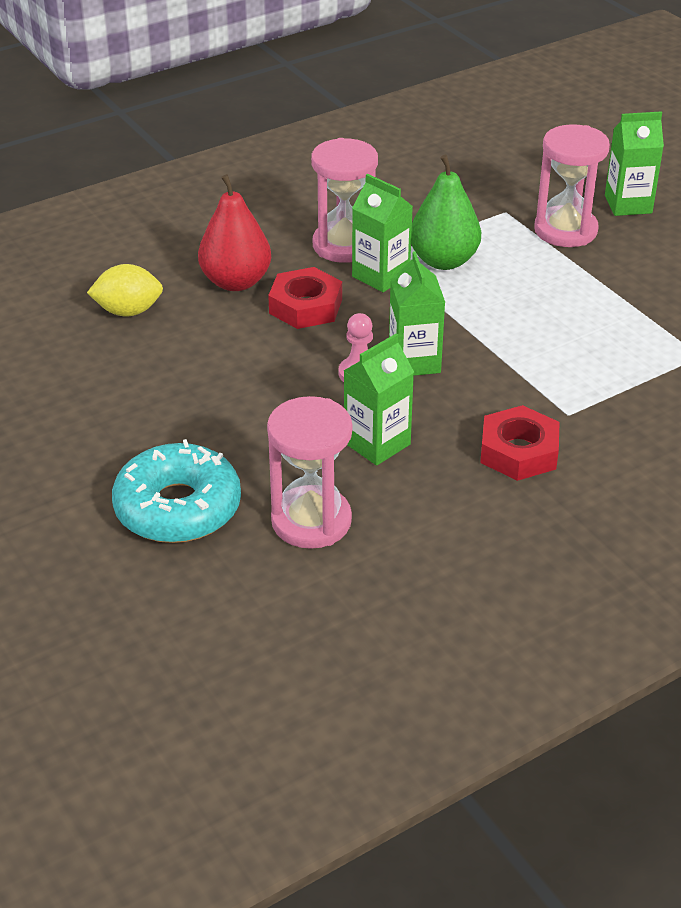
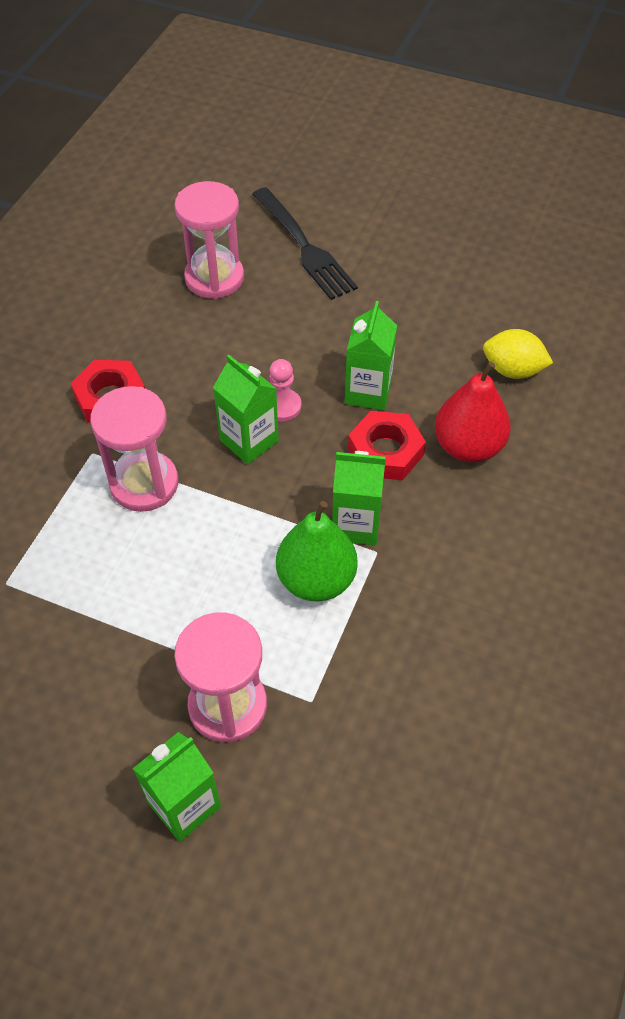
camera: 145 degrees right, 15 degrees up
yellow lemon [87,264,163,316] -> yellow lemon turned 60 degrees clockwise [483,329,553,379]
turquoise donut [112,439,241,543] -> black fork [252,187,358,300]
pink hourglass [311,138,378,263] -> pink hourglass moved to [90,386,178,512]
green carton [344,333,414,466] -> green carton moved to [345,301,397,410]

